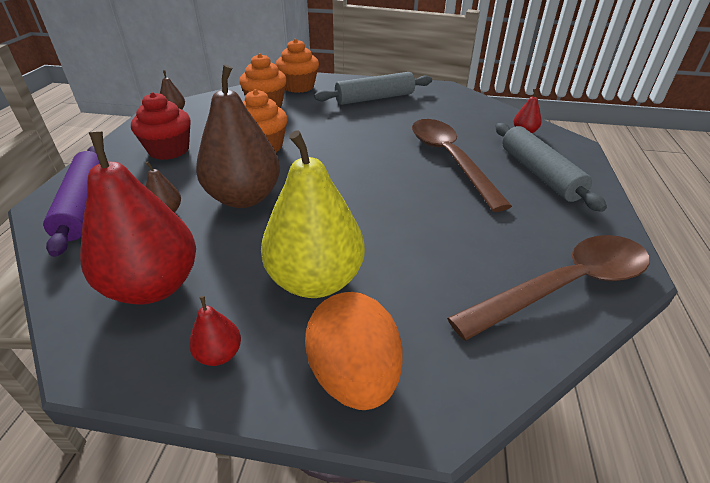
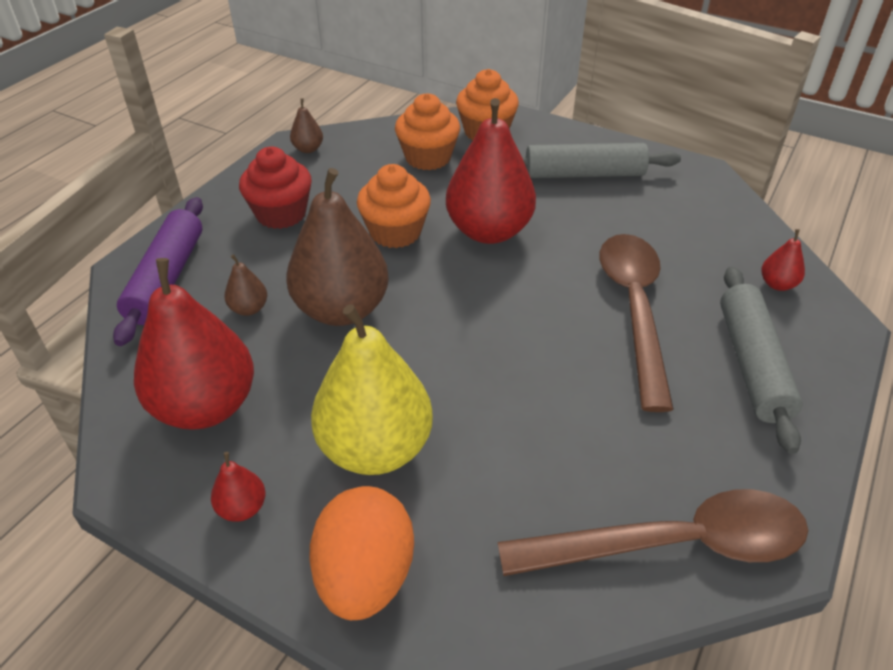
camera: 20 degrees right, 5 degrees up
none -> red pear [446,98,536,244]

